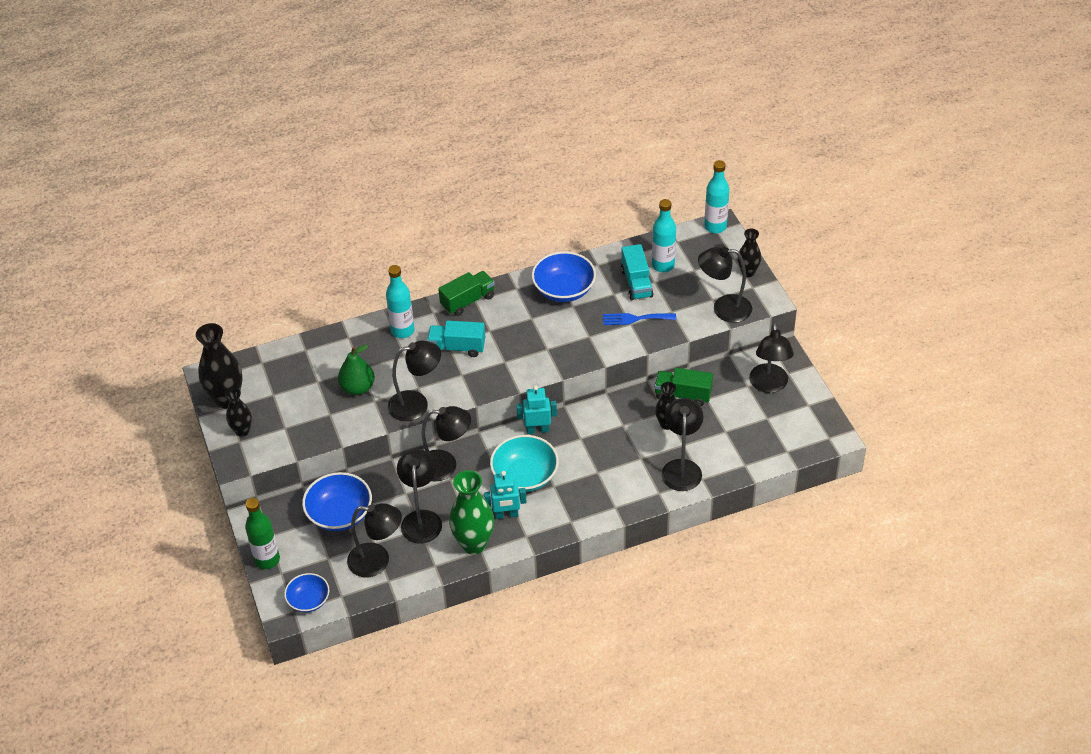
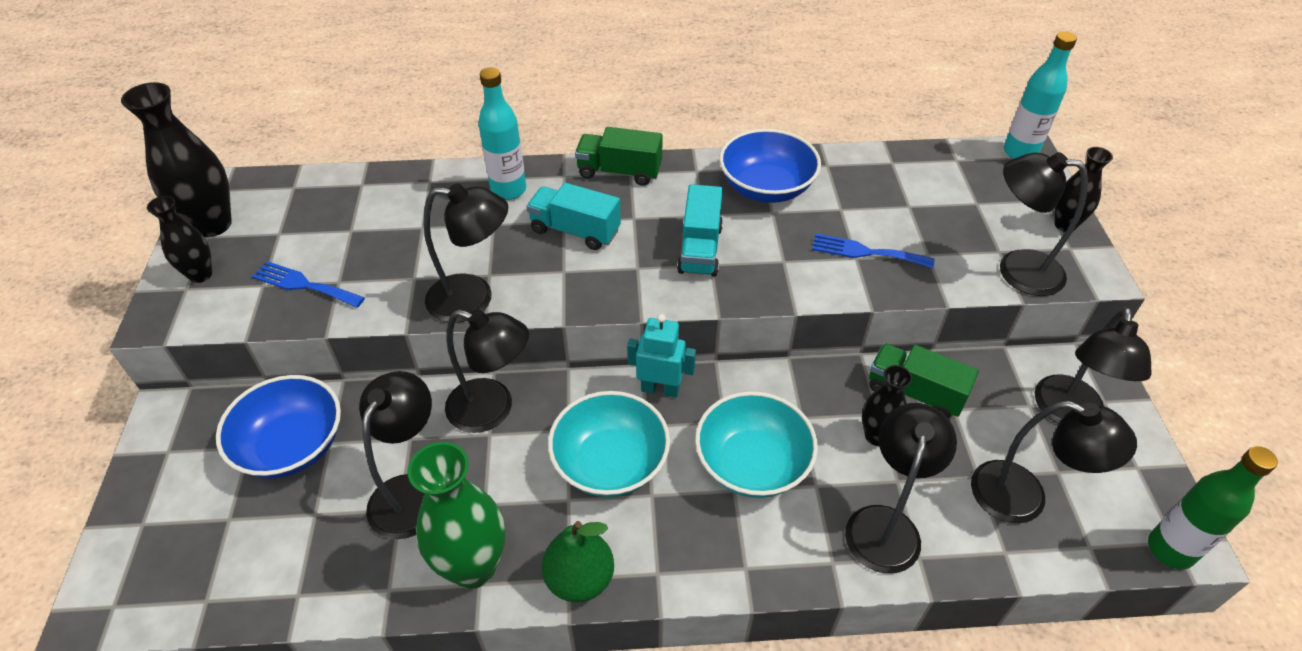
camera: 15 degrees right, 0 degrees up
green bottle [245,498,280,569] -> green bottle moved to [1148,446,1278,569]
blue bowl [284,573,329,612] -> none
green pear [338,345,375,395] -> green pear moved to [542,521,614,602]
black lamp [347,503,402,577] -> black lamp moved to [971,401,1137,523]
green truck [438,271,495,316] -> green truck turned 150 degrees counterclockwise [575,127,663,186]
turquoise robot [484,471,527,519] -> none
turquoise truck [621,244,654,300] -> turquoise truck moved to [677,184,723,276]
turquoise bottle [652,199,676,272] -> none
none -> blue fork [252,261,365,308]
none -> turquoise bowl [695,391,818,498]

